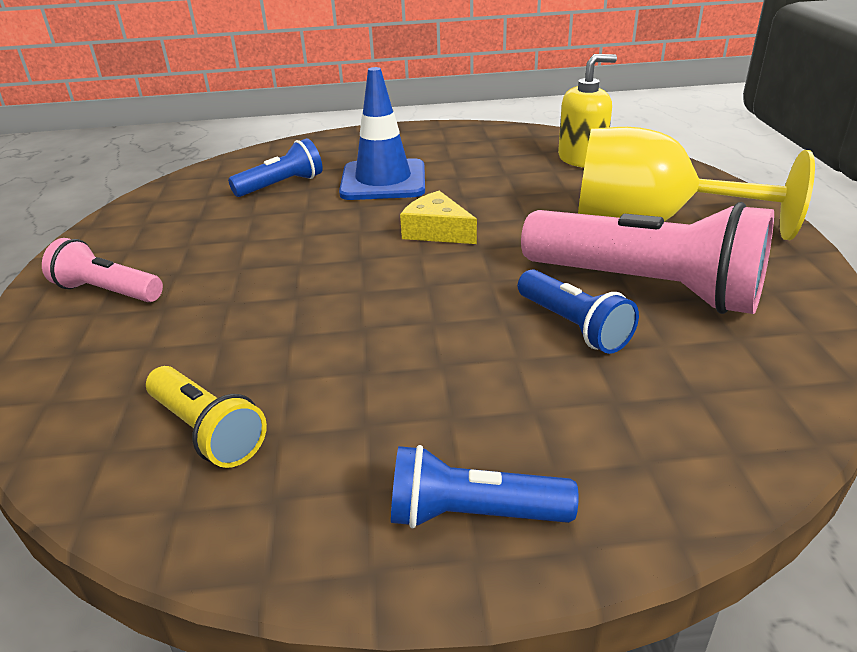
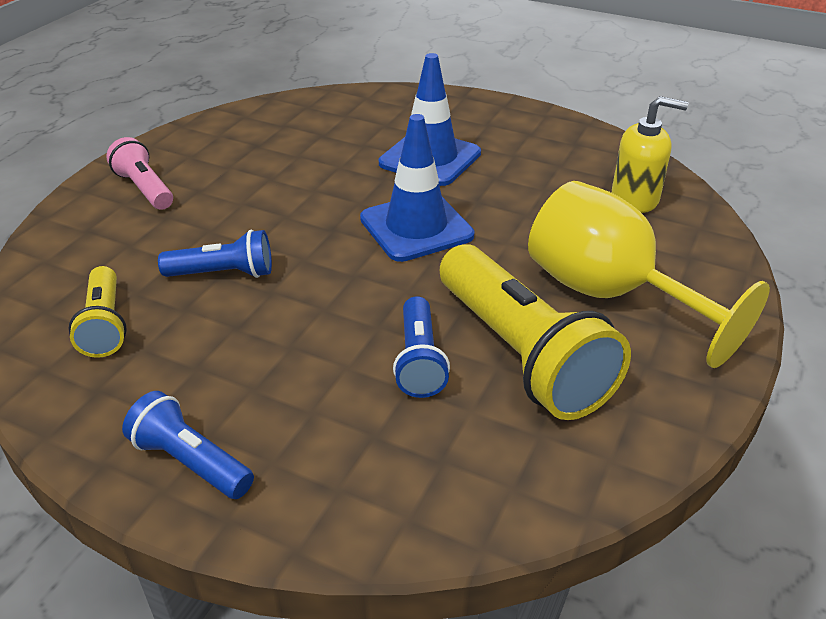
camera: 30 degrees right, 5 degrees up
blue flashlight [228,138,323,197] -> blue flashlight moved to [158,230,272,278]
yellow cheese [400,191,477,244] -> blue traffic cone [360,114,474,262]
pink flashlight [521,202,774,314] -> yellow flashlight [440,244,631,420]

